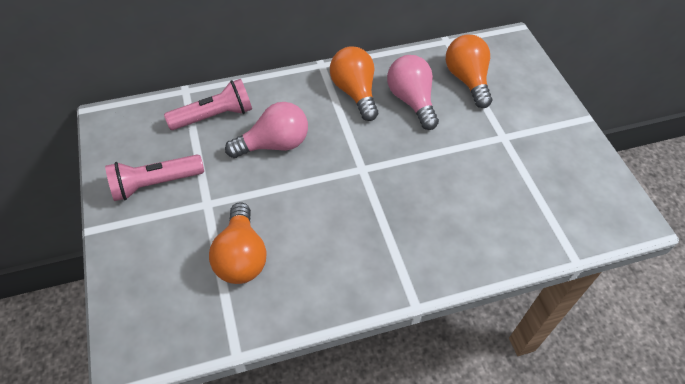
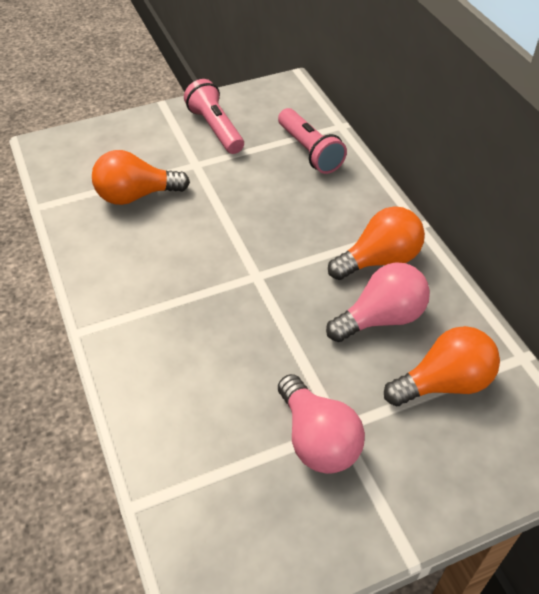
camera: 85 degrees right, 5 degrees down
pink light bulb [225,102,308,158] -> pink light bulb moved to [278,374,365,474]

